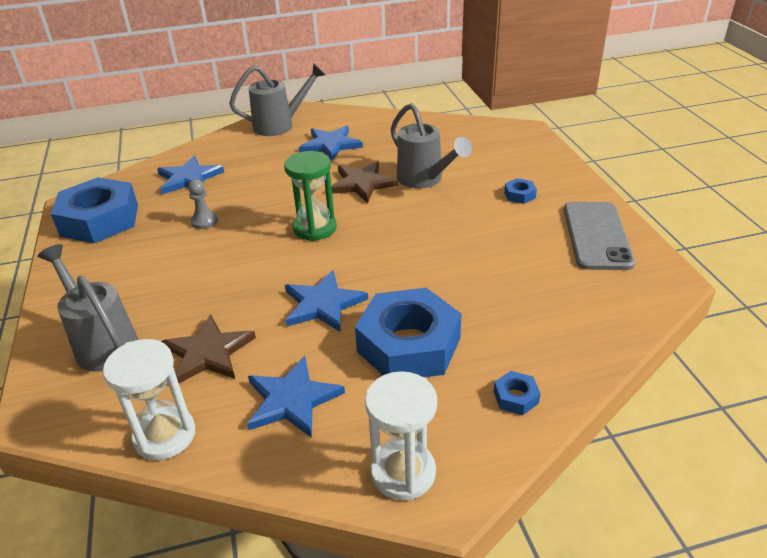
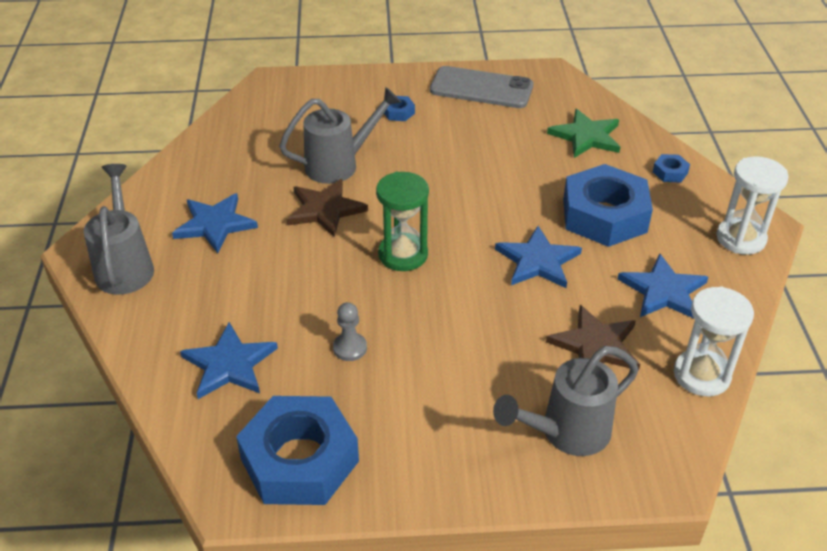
camera: 80 degrees left, 5 degrees up
none -> green star [547,109,620,158]

